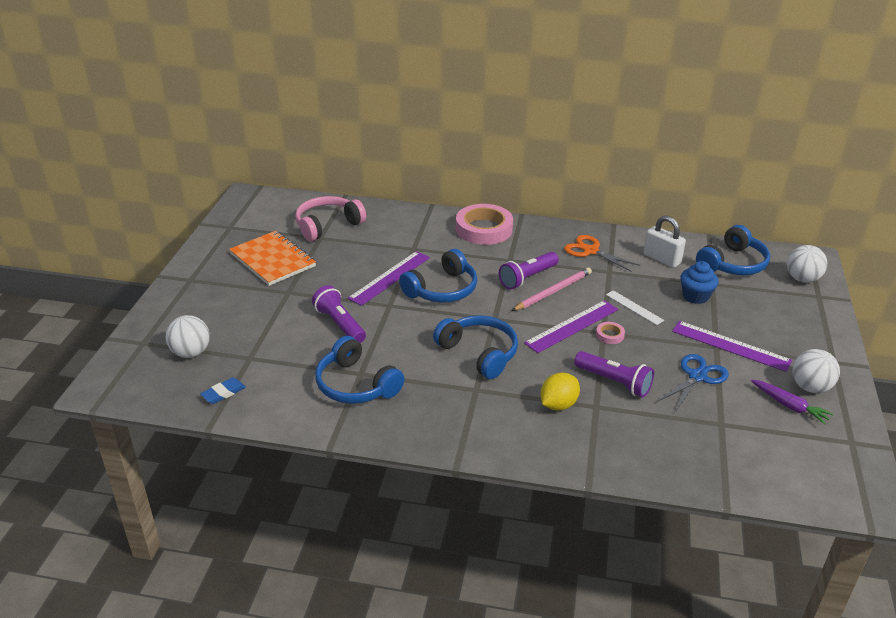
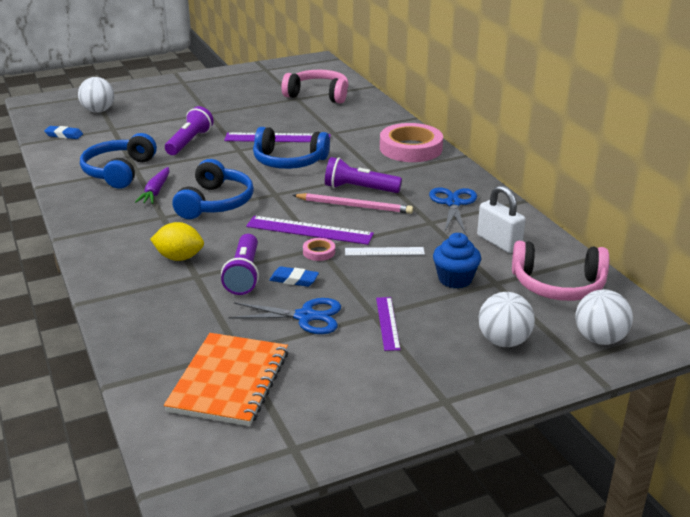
camera: 55 degrees right, 5 degrees down
orange notebook [229,231,316,286] -> orange notebook moved to [164,333,288,426]
orange scissors [564,235,640,272] -> blue scissors [429,187,477,234]
white ruler [606,290,664,325] -> white ruler turned 75 degrees clockwise [345,247,425,256]
white padlock [644,216,686,268] -> white padlock turned 45 degrees counterclockwise [477,185,526,253]
purple ruler [672,321,792,372] -> purple ruler [376,297,401,351], size x0.60
blue headphones [696,225,770,275] -> pink headphones [512,241,609,301]
purple carrot [751,380,833,425] -> purple carrot moved to [135,167,169,204]
white ball [792,349,840,393] -> white ball moved to [479,292,535,347]
none -> blue eraser [269,266,319,287]

